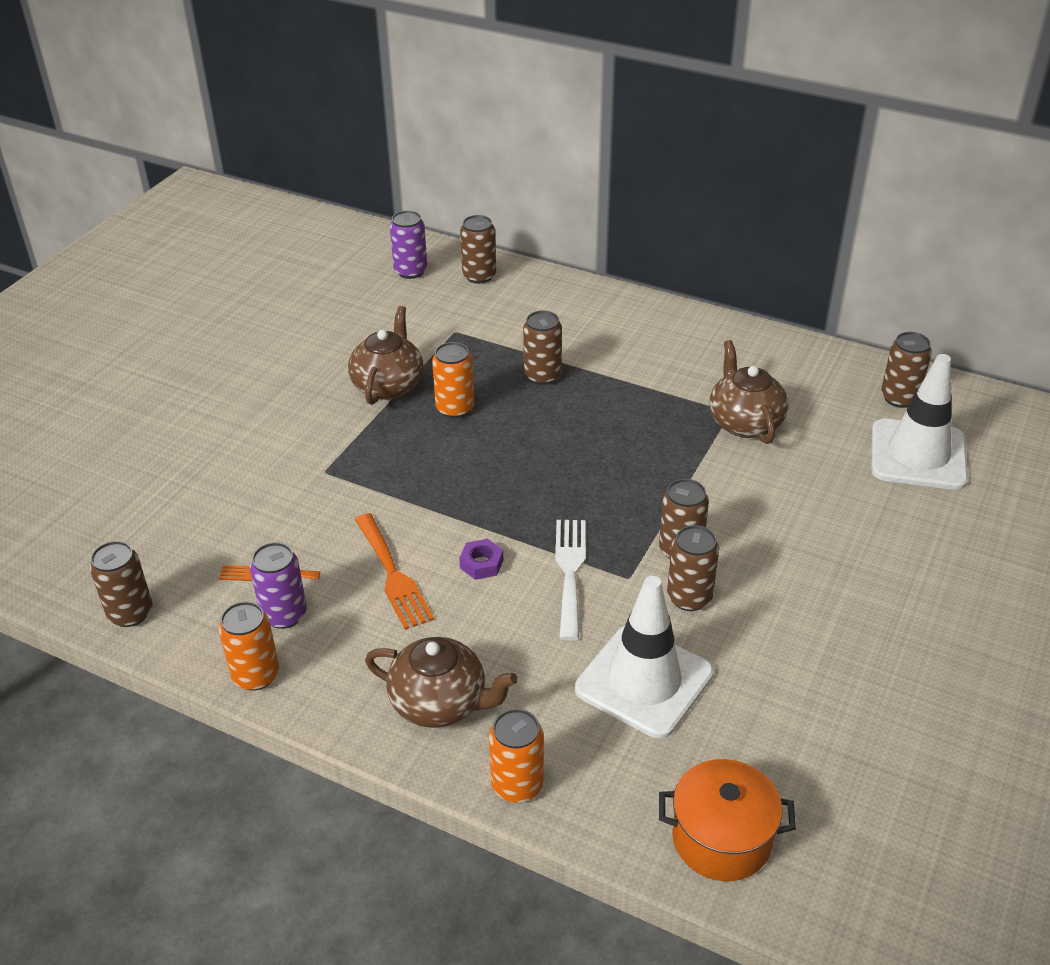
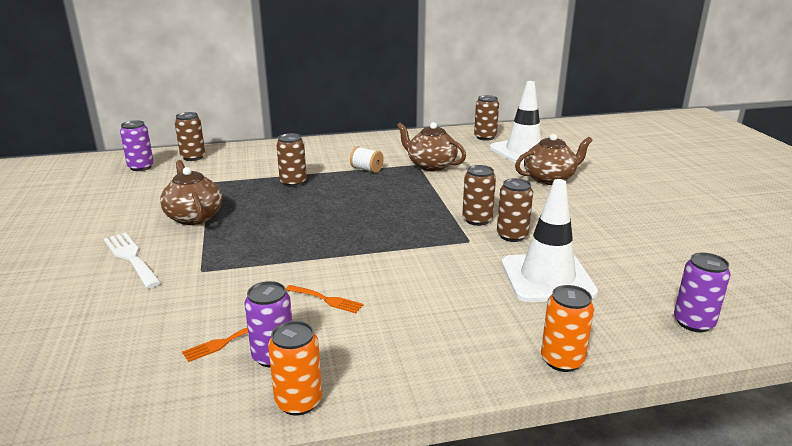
camera: 40 degrees left, 15 degrees down
brown can [90,541,153,627] -> none
orange fork [355,513,434,630] -> orange fork [286,285,364,313], size x0.61
brown teapot [365,637,518,728] -> brown teapot moved to [515,134,593,185]
orange can [432,342,474,418] -> none
purple nut [459,539,503,580] -> none
white fork [555,520,586,641] -> white fork moved to [104,232,161,288]
orange pot [659,759,796,881] -> purple can [674,252,731,332]
none -> white spool [350,146,384,173]

